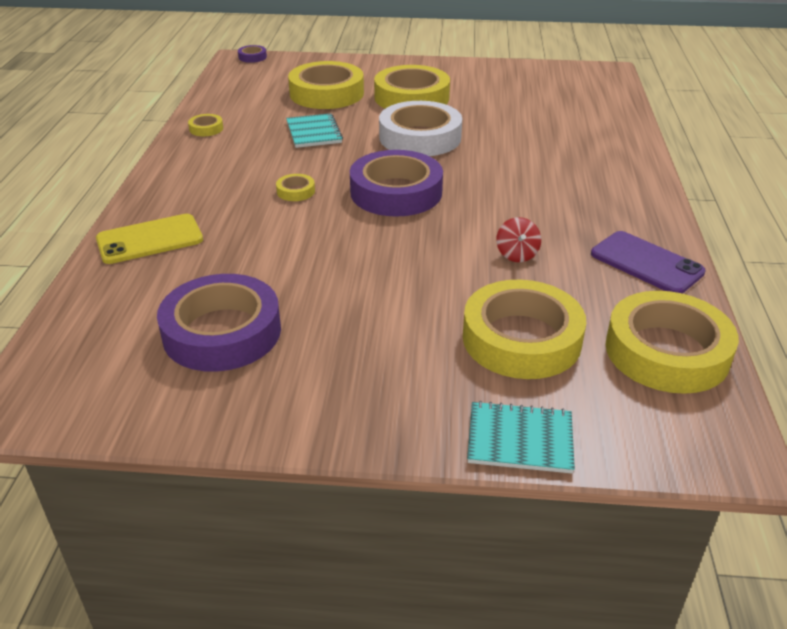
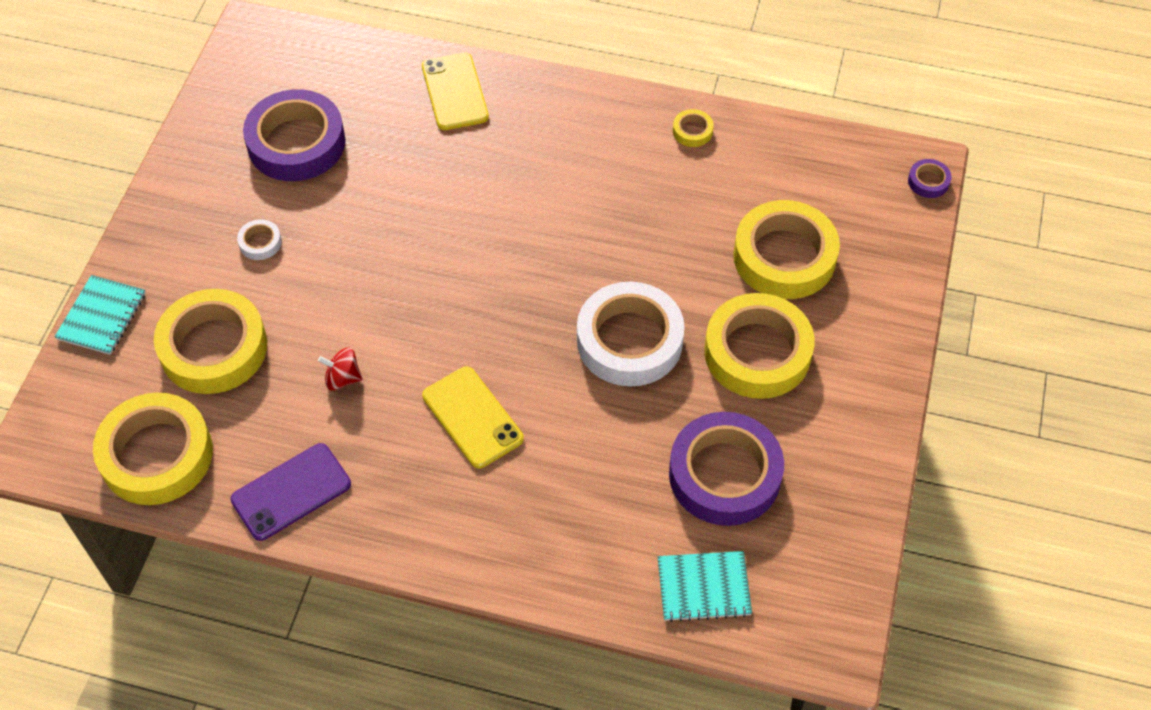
camera: 100 degrees right, 20 degrees up
yellow tape [276,174,315,201] -> none
turquoise notebook [286,113,343,148] -> turquoise notebook moved to [658,551,752,622]
purple tape [350,150,443,217] -> purple tape moved to [669,412,784,526]
none -> white tape [237,219,282,260]
none -> yellow phone [422,366,524,469]

